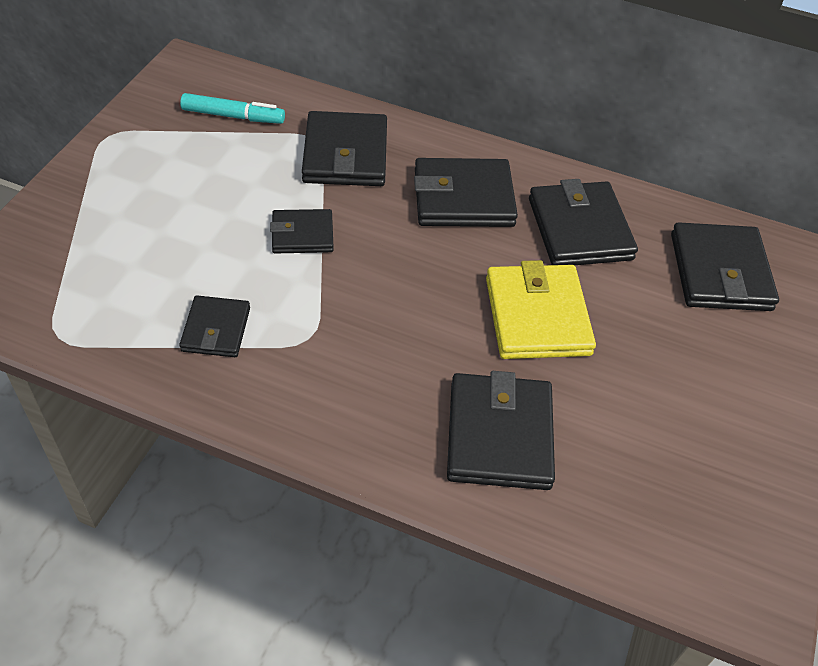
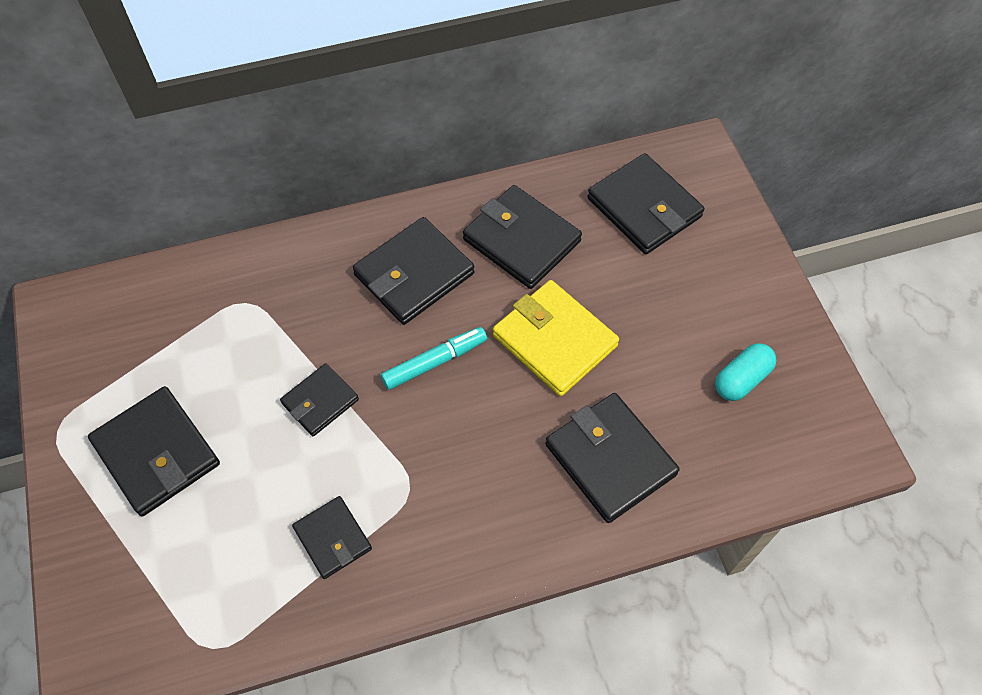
camera: 35 degrees left, 10 degrees up
turquoise marker [180,93,285,124] -> turquoise marker moved to [381,327,487,390]
black wallet [302,111,387,186] -> black wallet moved to [88,386,220,516]
none -> turquoise capsule [715,343,776,401]

